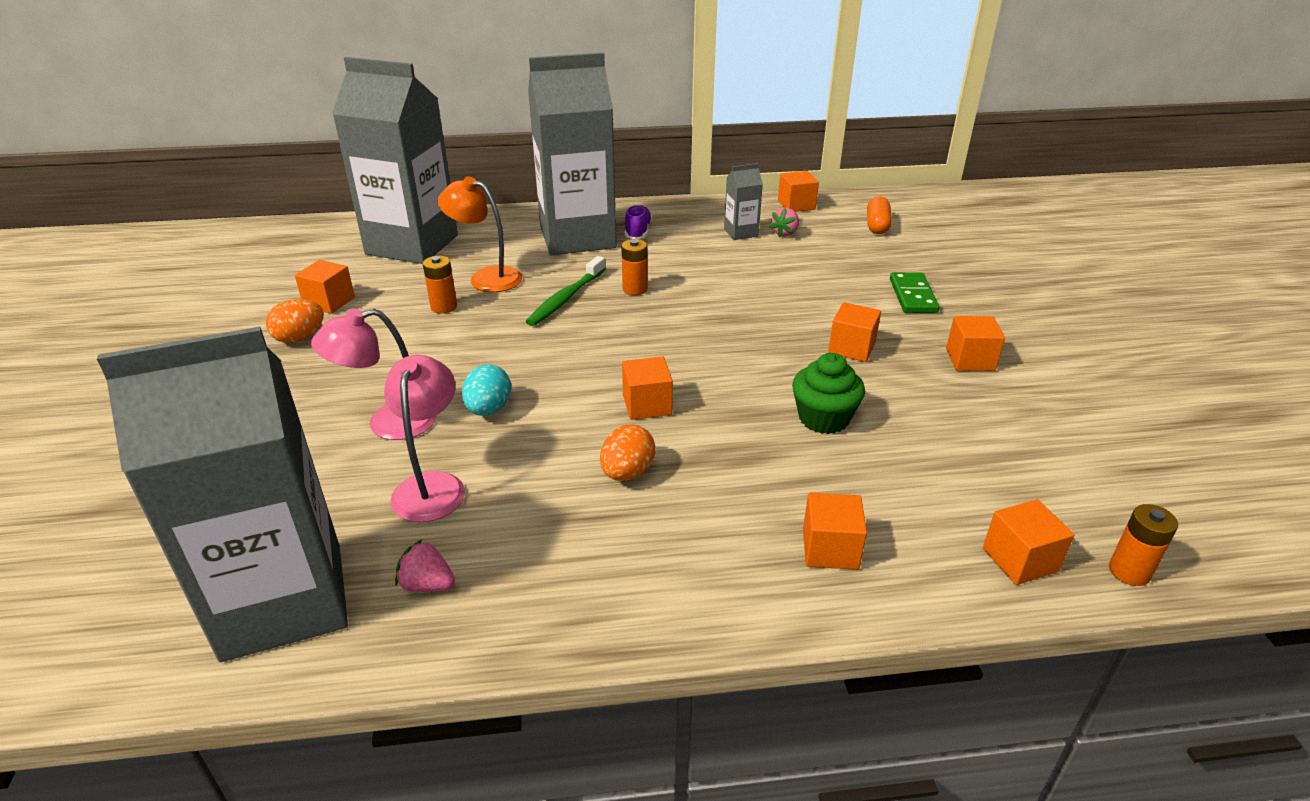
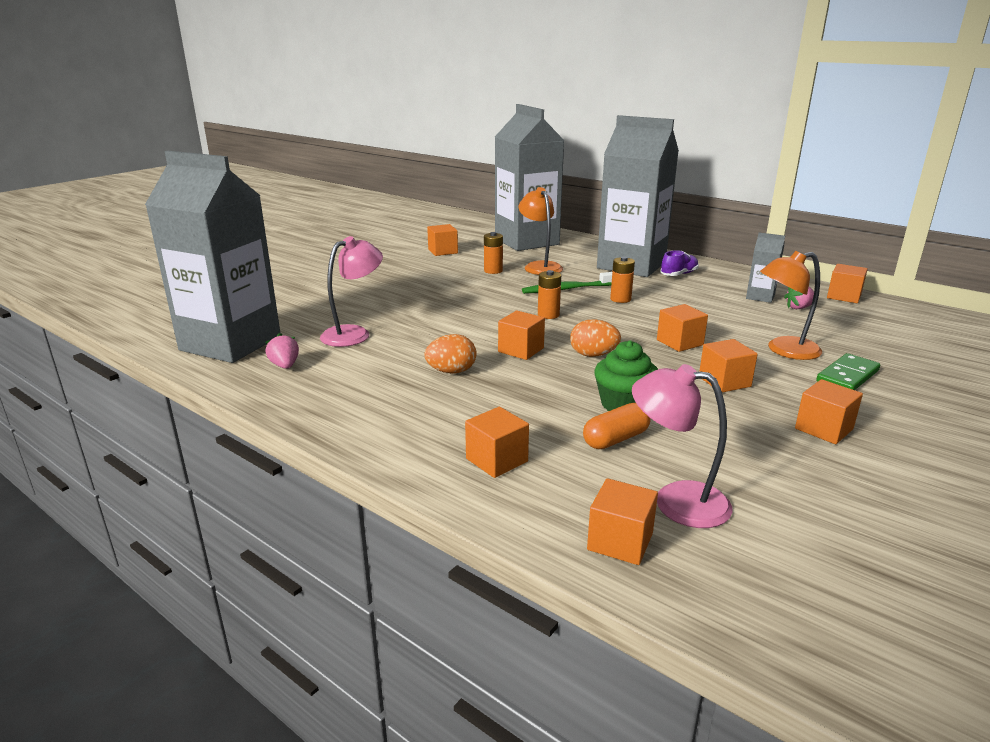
camera: 45 degrees right, 10 degrees down
orange egg [266,299,324,343] -> orange egg moved to [570,319,621,357]
pink lamp [311,308,437,440] -> pink lamp moved to [632,364,733,528]
turquoise egg [462,365,511,415] -> none
orange capsule [867,196,892,234] -> orange capsule moved to [583,403,650,449]
orange battery [1109,504,1178,586] -> orange battery moved to [538,270,561,319]
none -> orange cube [657,304,708,352]
none -> orange lamp [760,251,822,360]

